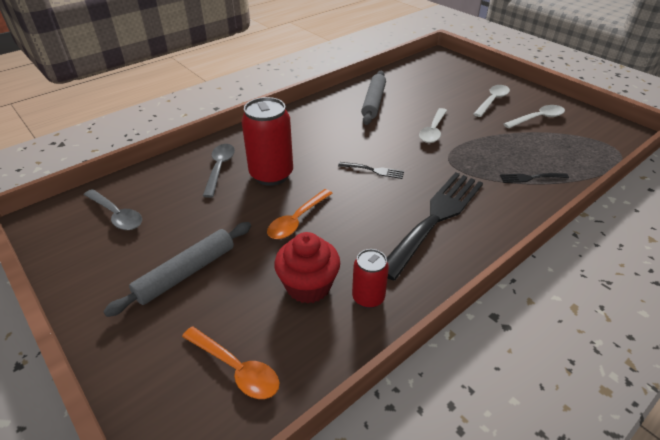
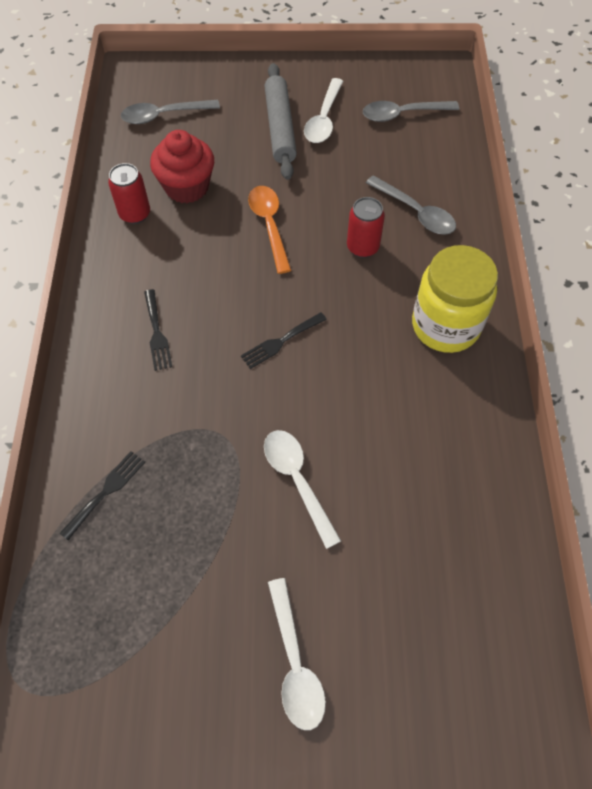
camera: 130 degrees right, 20 degrees up
orange spoon [182,326,279,399] -> grey spoon [121,100,220,124]
red can [241,97,293,186] -> red can [347,197,385,258], size x0.57
grey rolling pin [361,71,386,125] -> none
black fork [386,172,483,281] -> black fork [144,289,172,371], size x0.42
white spoon [503,105,565,128] -> white spoon moved to [304,78,343,143]
none -> yellow jar [412,245,498,353]

